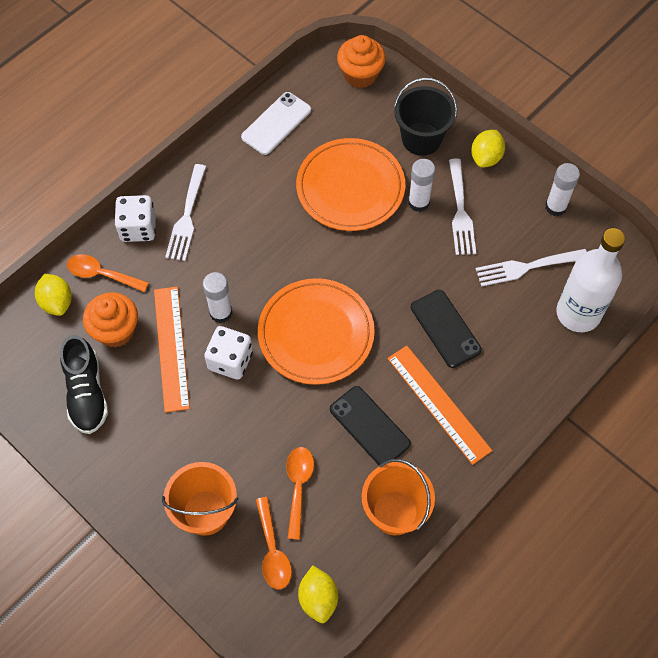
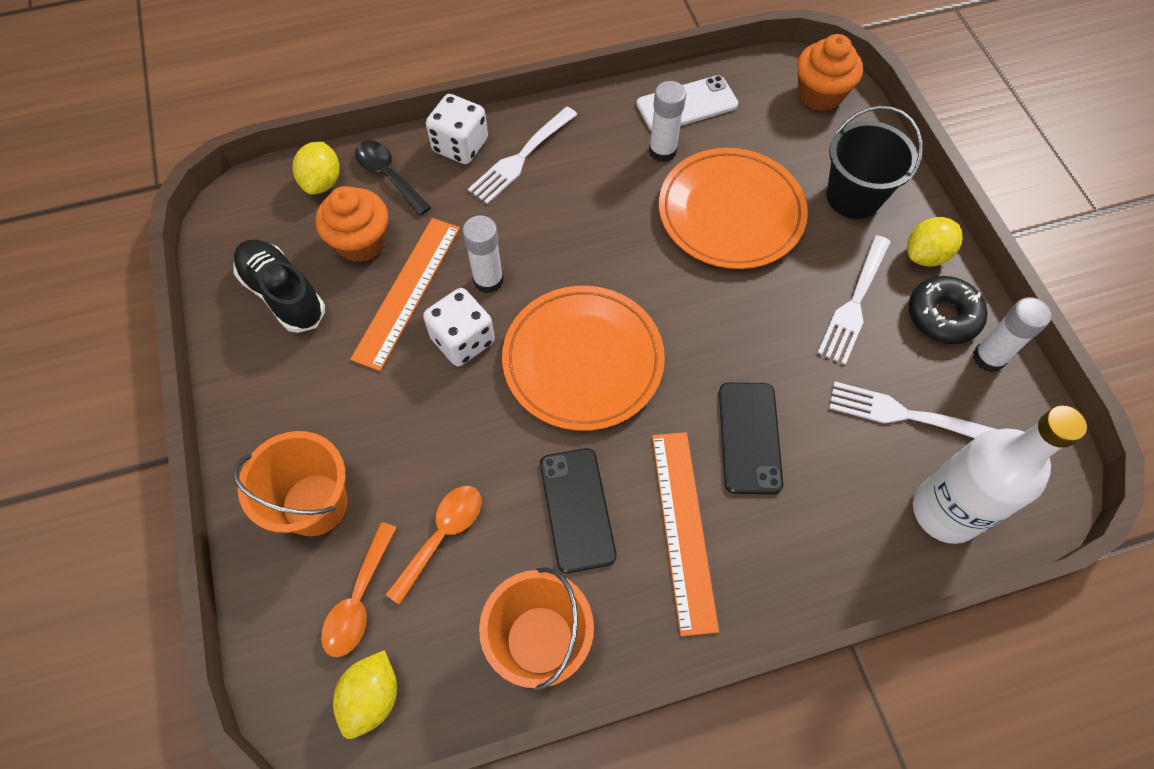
camera: 30 degrees right, 0 degrees up
black shoe [60,335,108,434] -> black shoe turned 120 degrees clockwise [233,240,325,333]
orange spoon [67,254,149,292] -> black spoon [355,140,431,216]
white glue stick [408,159,435,212] -> white glue stick moved to [649,81,686,162]
none -> black donut [909,276,987,344]

